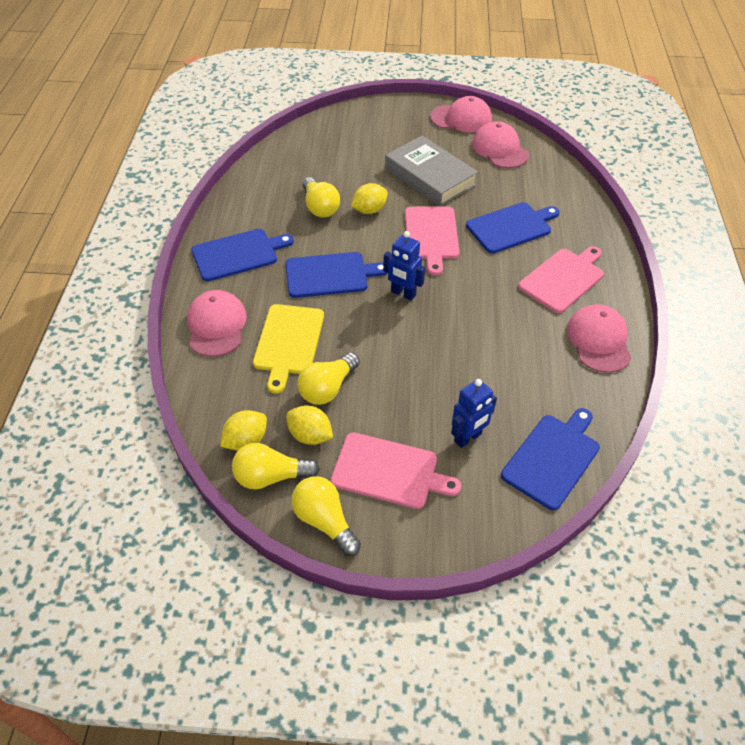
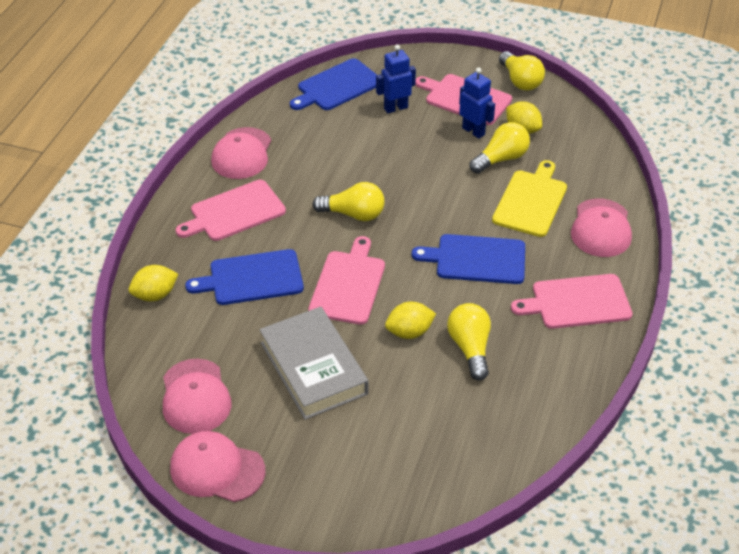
camera: 165 degrees left, 5 degrees down
blue cutting board [191,229,294,281] -> pink cutting board [511,274,633,329]
yellow lemon [220,410,267,451] -> yellow lemon moved to [129,265,178,301]
yellow light bulb [232,443,320,489] -> yellow light bulb moved to [312,182,385,221]
blue robot [383,231,425,301] -> blue robot moved to [459,67,495,139]

